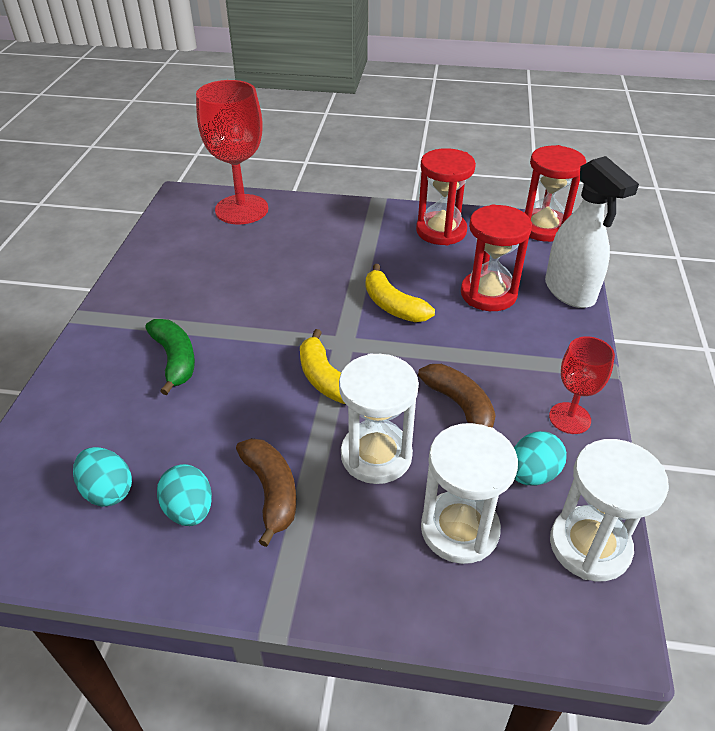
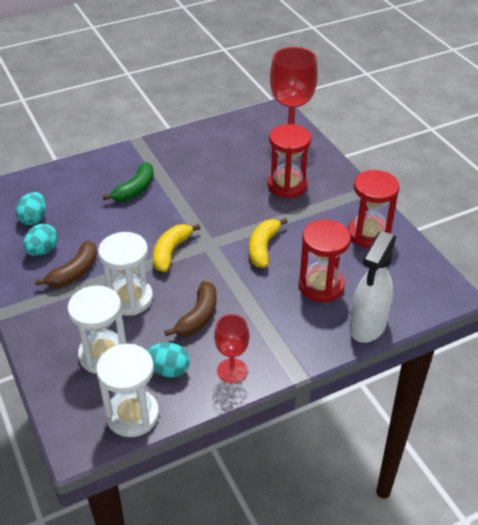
camera: 55 degrees right, 0 degrees up
red hourglass [524,145,586,242] -> red hourglass moved to [268,124,311,198]

